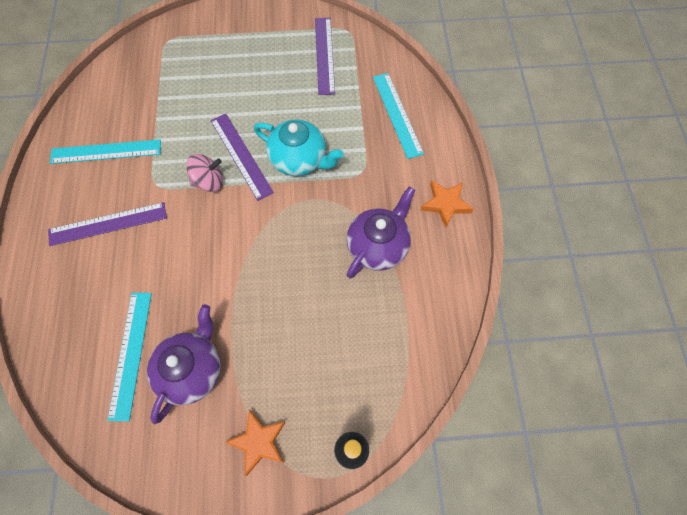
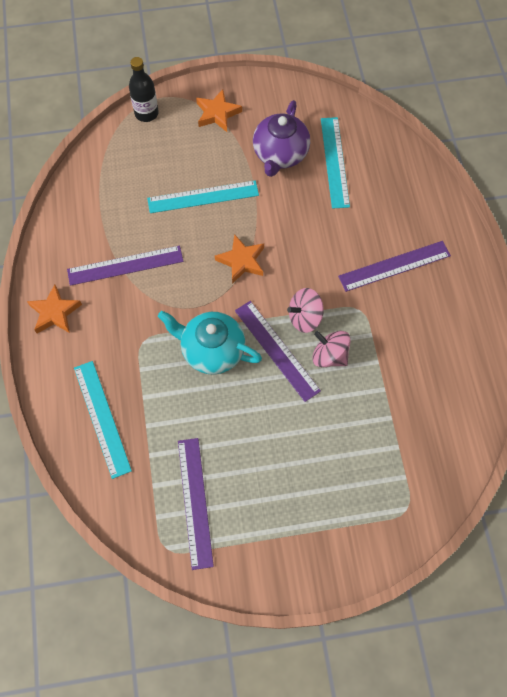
camera: 175 degrees right, 0 degrees up
turquoise ruler [50,139,161,164] -> turquoise ruler moved to [147,180,259,213]
purple teapot [347,187,415,278] -> purple ruler [67,246,184,286]
none -> orange star [215,234,264,284]
none -> pink spinning top [313,331,351,367]

